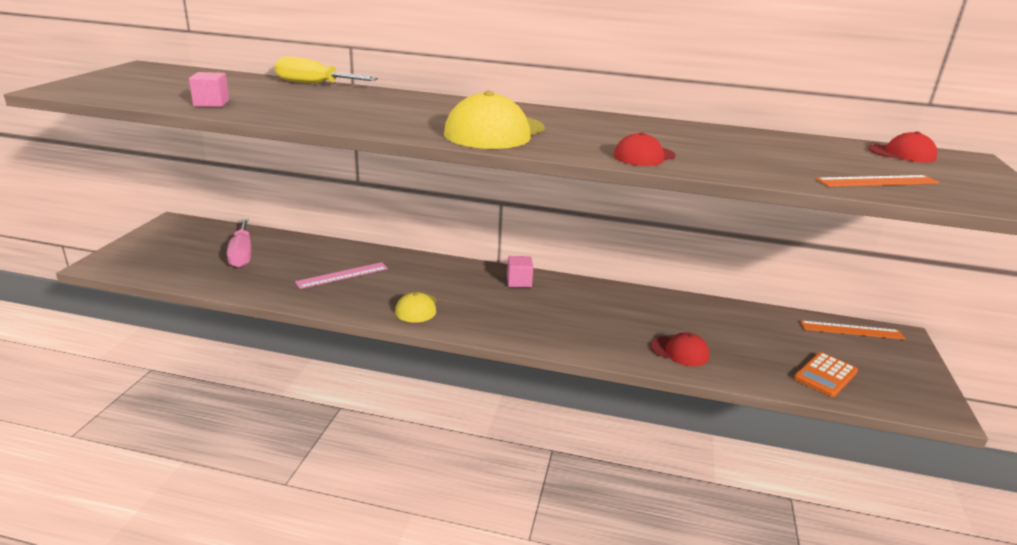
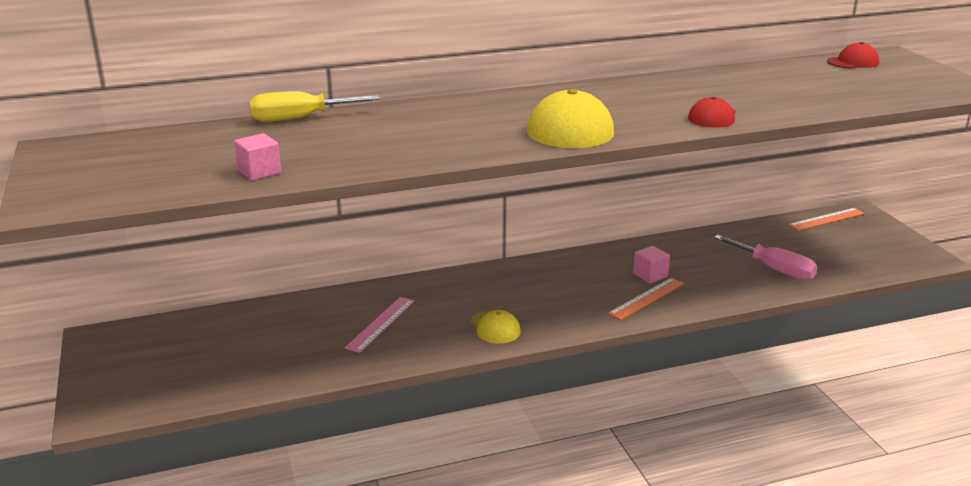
camera: 30 degrees left, 0 degrees up
pink screwdriver [227,218,251,268] -> pink screwdriver moved to [714,235,818,280]
pink cube [507,256,533,287] -> pink cube moved to [633,246,670,283]
red cap [650,332,709,366] -> none
orange calculator [794,352,858,397] -> none
orange ruler [816,175,940,187] -> orange ruler moved to [608,278,684,320]

